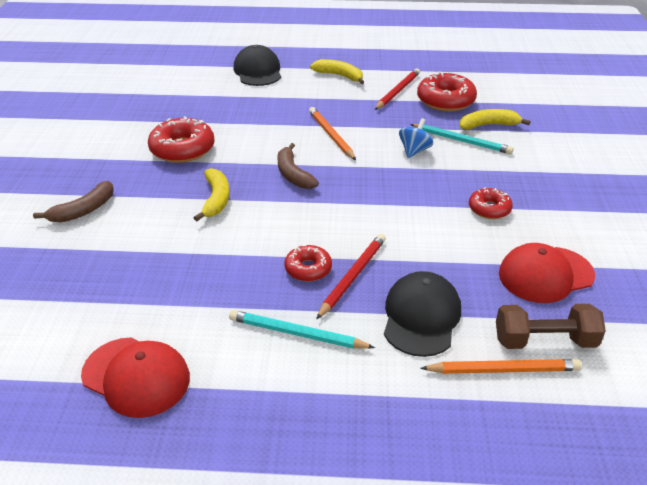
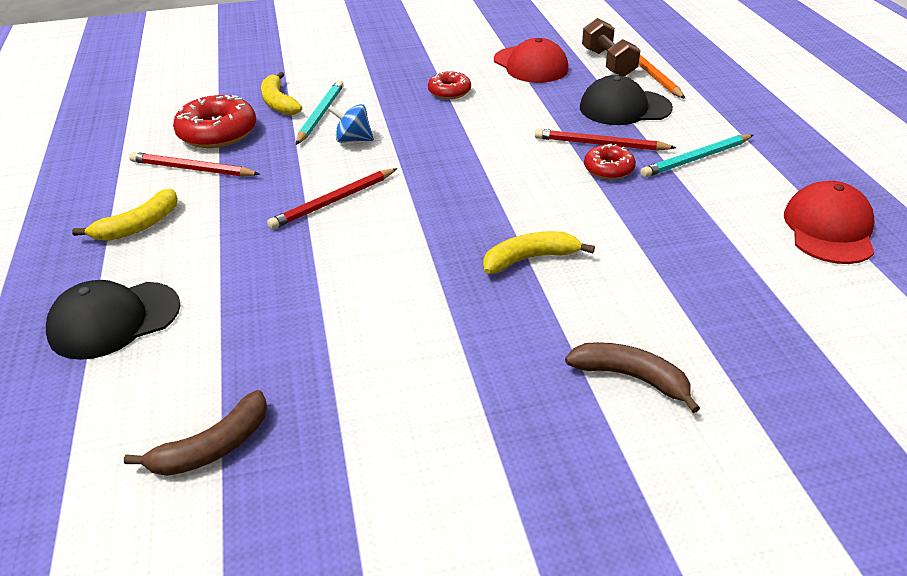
camera: 105 degrees left, 0 degrees up
red donut [148,116,215,163] -> none
turquoise pencil [229,310,375,349] -> turquoise pencil turned 60 degrees clockwise [641,134,753,178]
brown banana [277,143,319,189] -> brown banana moved to [124,390,267,476]
orange pencil [309,107,356,160] -> red pencil [267,168,397,229]
yellow banana [310,59,364,84] -> yellow banana turned 150 degrees counterclockwise [72,189,178,241]

